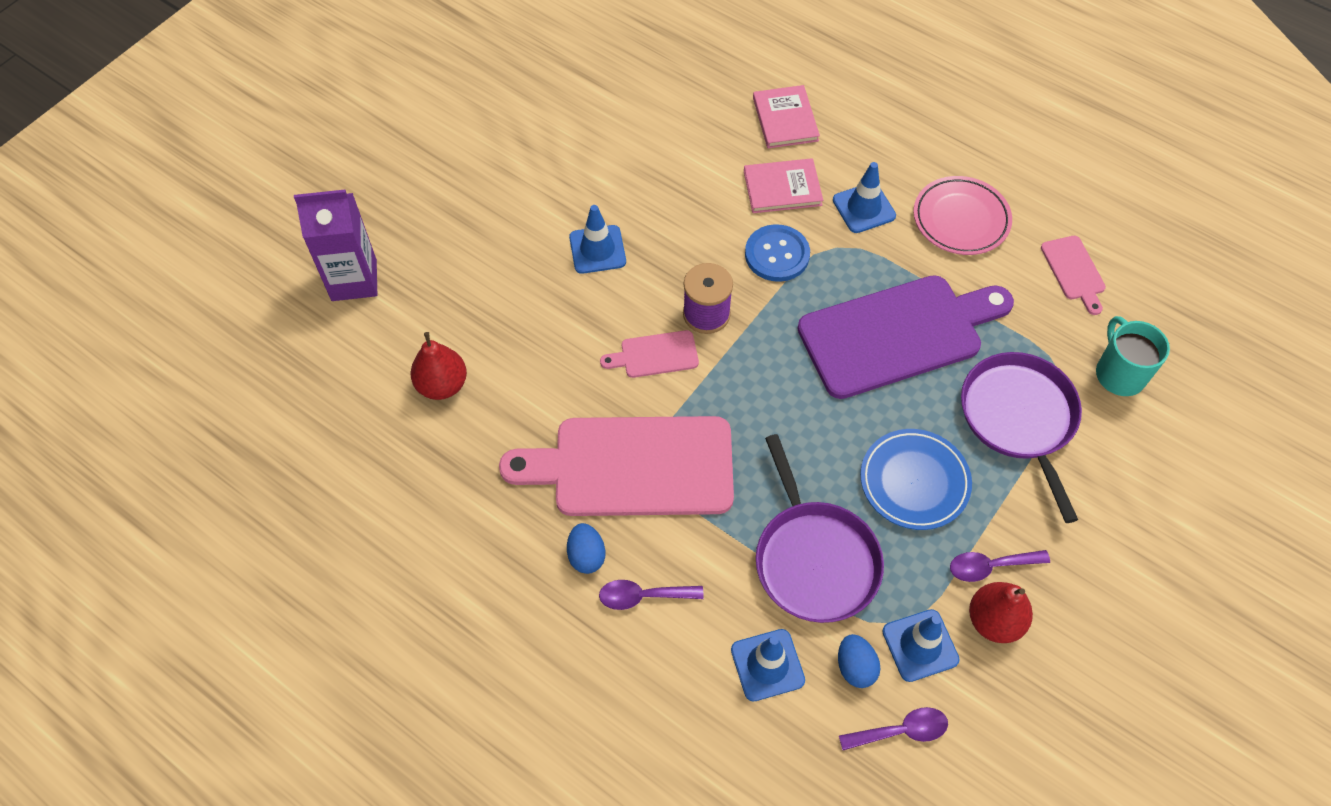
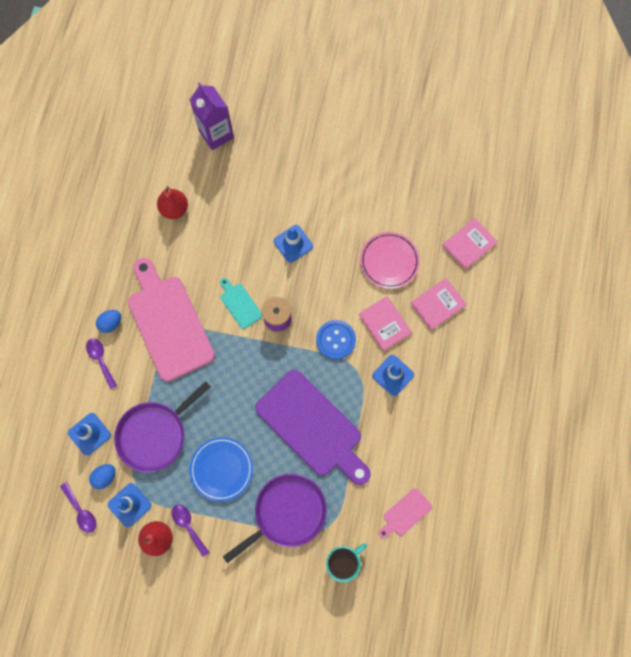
camera: 65 degrees right, 15 degrees up
pink cutting board [600,330,699,378] -> turquoise cutting board [220,278,262,329]
pink plate [913,176,1012,255] -> pink plate moved to [360,232,420,289]
none -> pink book [442,218,498,270]

